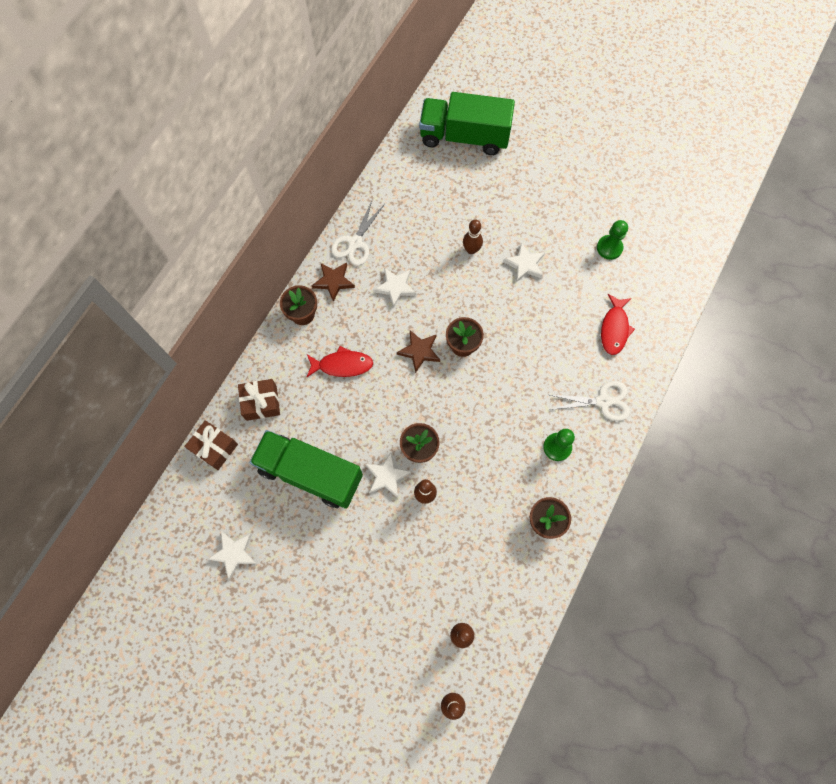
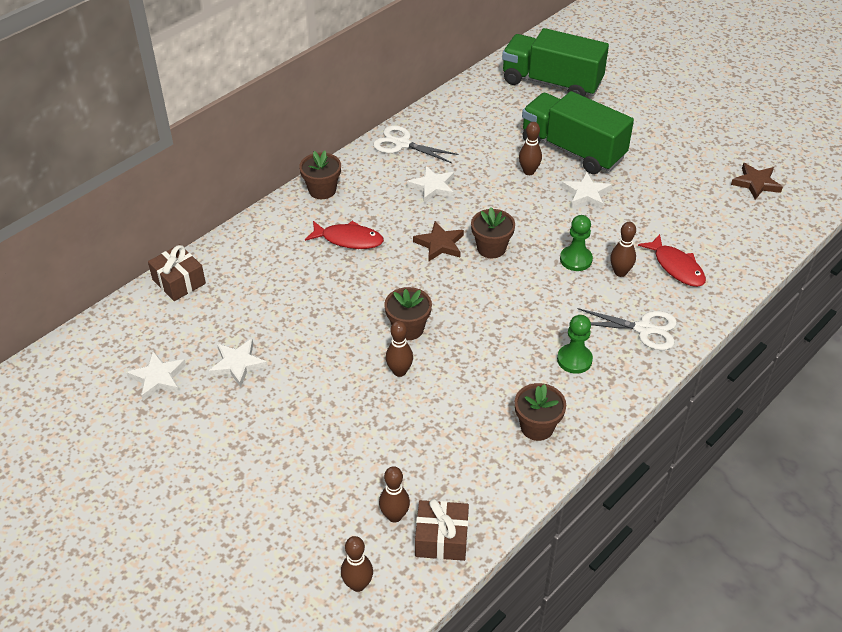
camera: 15 degrees right, 25 degrees down
brown gift [238,379,280,421] -> brown gift moved to [415,499,469,561]
green truck [250,430,363,509] -> green truck moved to [522,91,634,174]
brown star [311,262,355,302] -> brown star moved to [731,163,783,200]
white scissors [331,201,385,265] -> white scissors turned 75 degrees clockwise [373,125,459,163]
white star [365,452,411,498] -> white star moved to [209,339,268,387]
green pawn [597,220,628,260] -> green pawn moved to [560,215,593,271]
red fish [601,294,635,355] -> red fish turned 60 degrees counterclockwise [638,234,706,287]
none -> brown bowling pin [610,222,636,277]

